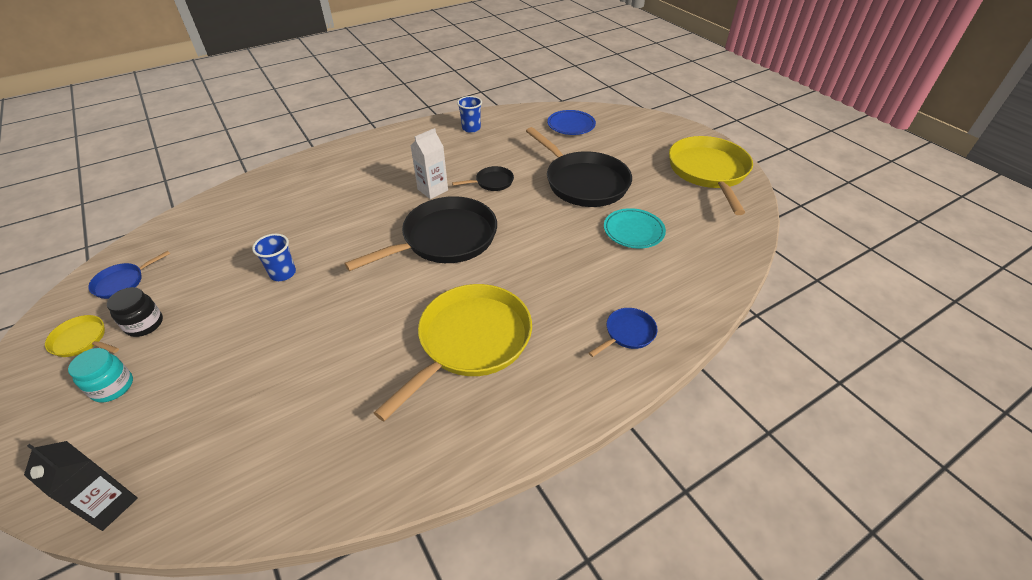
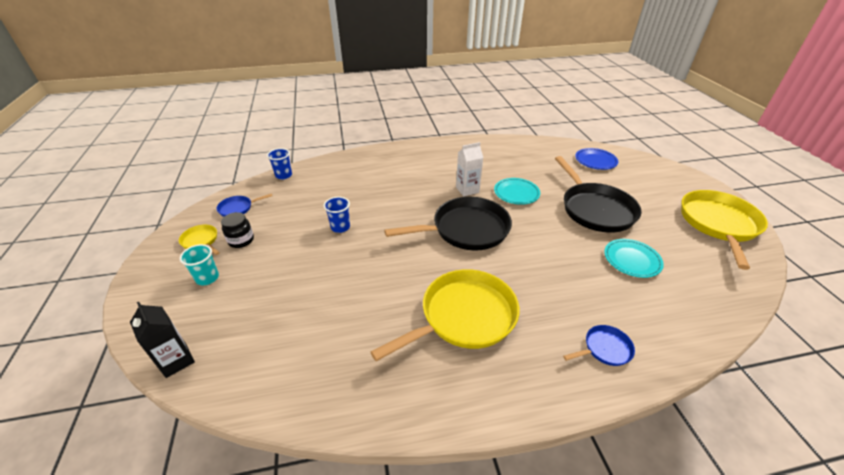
camera: 20 degrees right, 5 degrees down
turquoise jar [68,348,133,402] -> turquoise cup [180,244,219,285]
black pan [452,166,514,191] -> turquoise plate [494,178,540,205]
blue cup [457,96,482,133] -> blue cup moved to [267,148,292,179]

